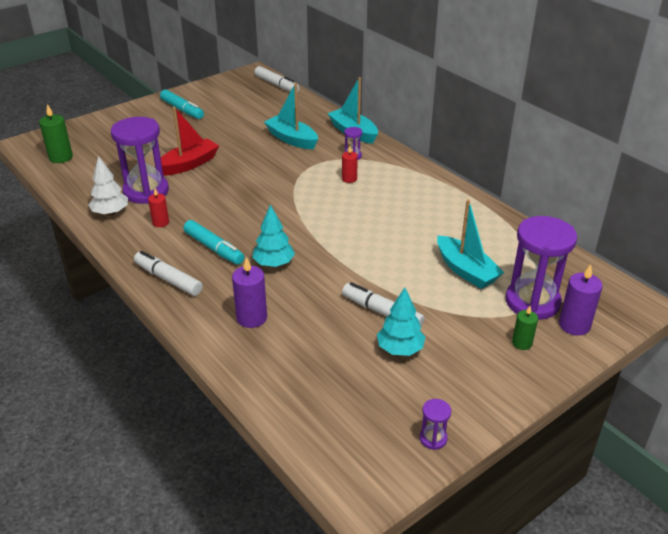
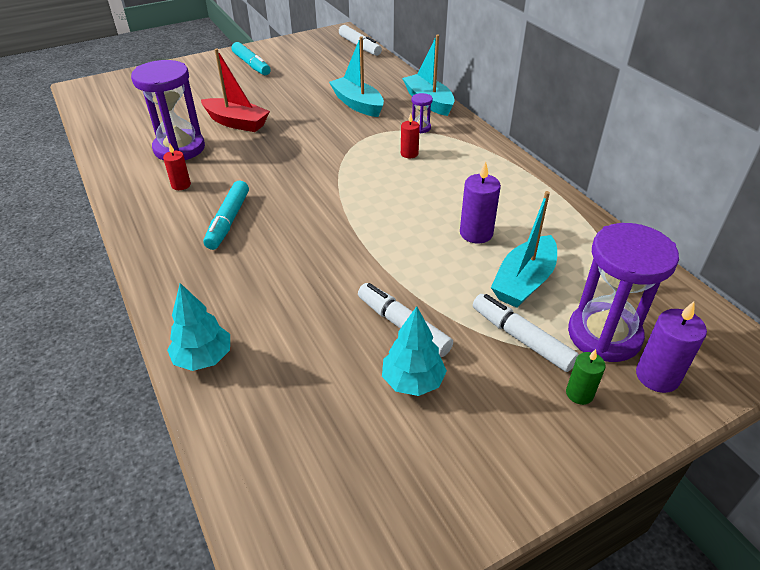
camera: 10 degrees right, 5 degrees up
green candle [39,104,73,163] -> none
white tree [89,156,128,216] -> none
white marker [134,251,203,296] -> white marker moved to [473,294,579,372]
red boat [161,107,219,176] -> red boat turned 60 degrees clockwise [201,49,270,132]
turquoise marker [183,220,245,265] -> turquoise marker turned 45 degrees clockwise [203,181,249,250]
purple candle [232,257,267,328] -> purple candle moved to [460,161,501,243]
turquoise tree [252,204,295,267] -> turquoise tree moved to [167,283,230,371]
purple hourglass [420,399,451,450] -> none
turquoise boat [437,199,504,289] -> turquoise boat turned 60 degrees clockwise [491,191,557,308]

